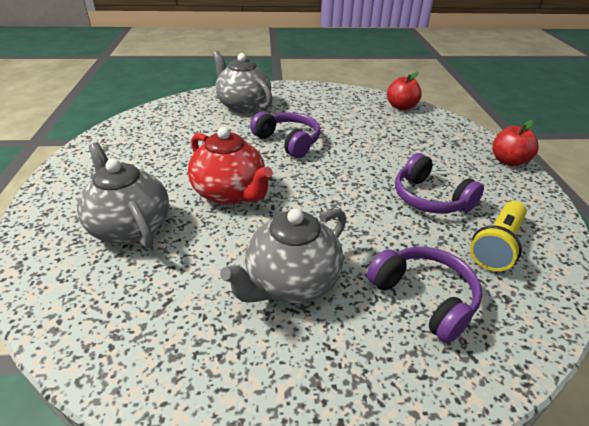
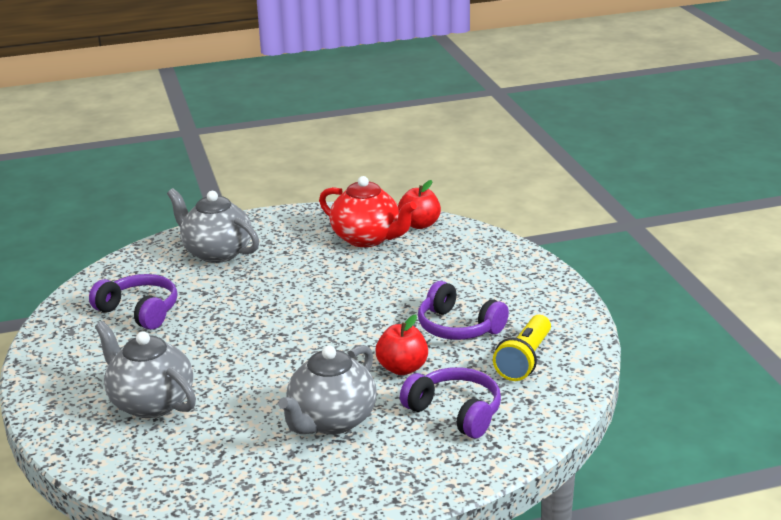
camera: 10 degrees left, 10 degrees down
red teapot [188,127,273,205] -> red teapot moved to [319,176,417,247]
purple headphones [250,112,321,158] -> purple headphones moved to [89,274,177,330]
red apple [492,120,539,166] -> red apple moved to [375,314,428,375]

